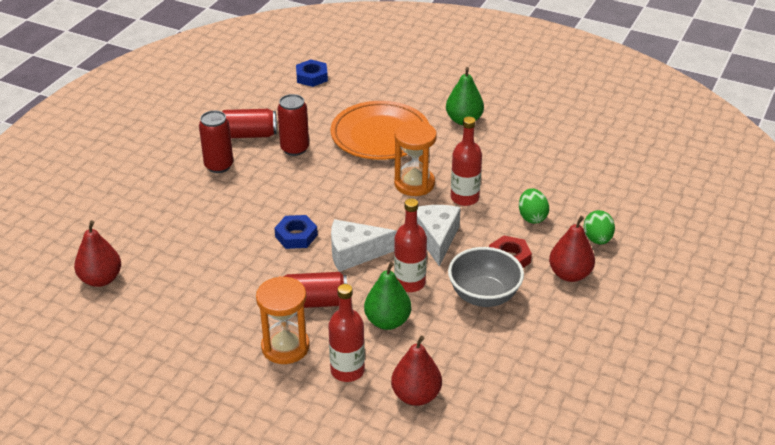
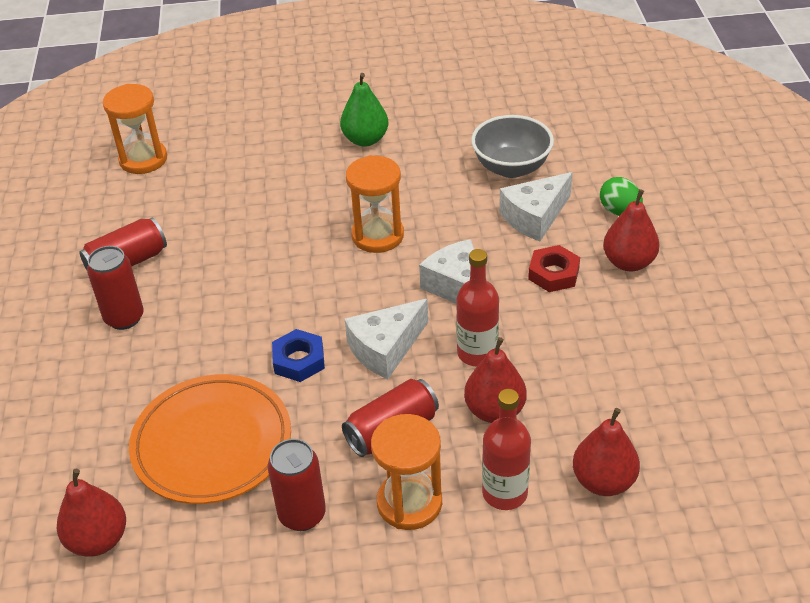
camera: 30 degrees left, 5 degrees up
red can [277,94,309,156] -> red can moved to [268,439,326,531]
blue nut [296,59,328,87] -> orange hourglass [103,84,167,174]
orange plate [331,101,429,160] -> orange plate moved to [129,374,291,504]
green pear [364,262,411,330] -> red pear [464,337,526,423]
grey bowl [448,247,524,307] -> grey bowl moved to [471,115,554,178]
red bottle [451,117,482,206] -> none
green egg [519,188,549,224] -> white cheese [499,172,572,241]

